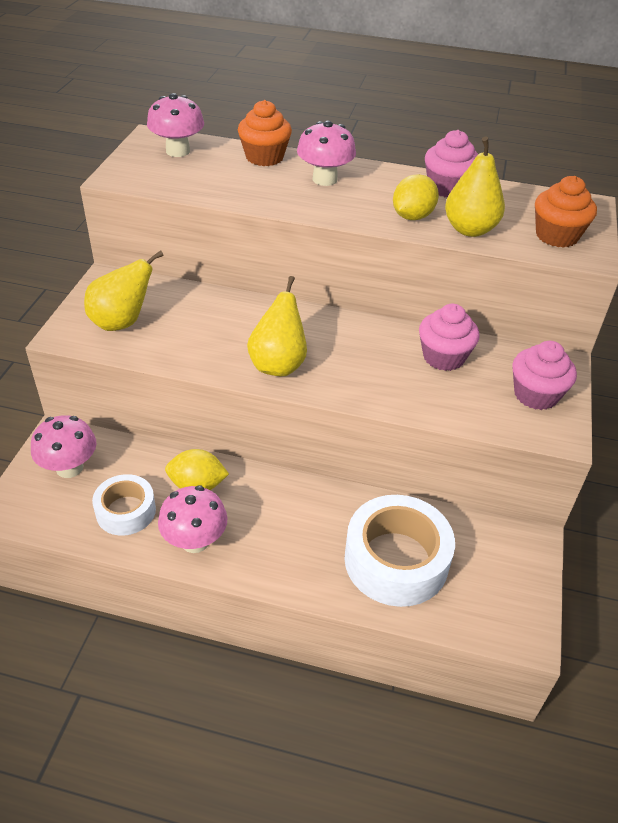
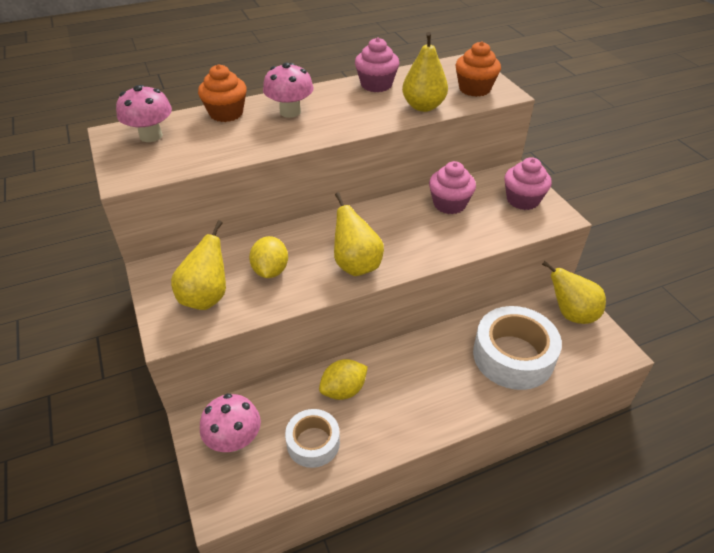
camera: 35 degrees left, 0 degrees up
pink mushroom [158,486,227,553] -> none
yellow lemon [393,174,439,220] -> yellow lemon moved to [249,236,288,278]
none -> yellow pear [542,261,606,324]

